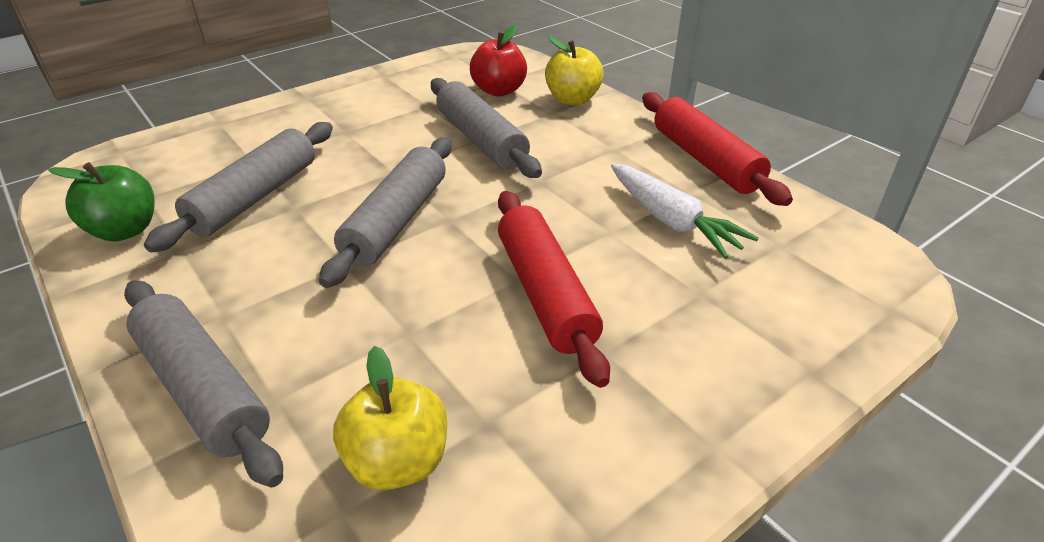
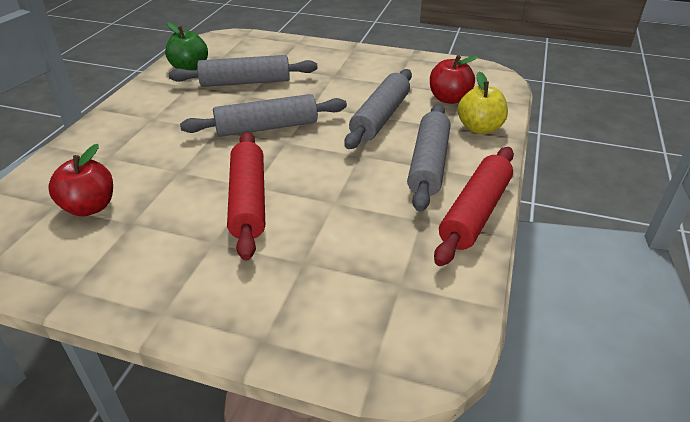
camera: 55 degrees right, 0 degrees up
grey rolling pin [124,280,283,487] -> grey rolling pin moved to [407,104,450,212]
yellow apple [333,346,447,490] -> red apple [48,144,113,216]
red rolling pin [498,191,610,388] -> red rolling pin turned 45 degrees counterclockwise [227,132,265,261]
white carrot [611,164,759,259] -> none

